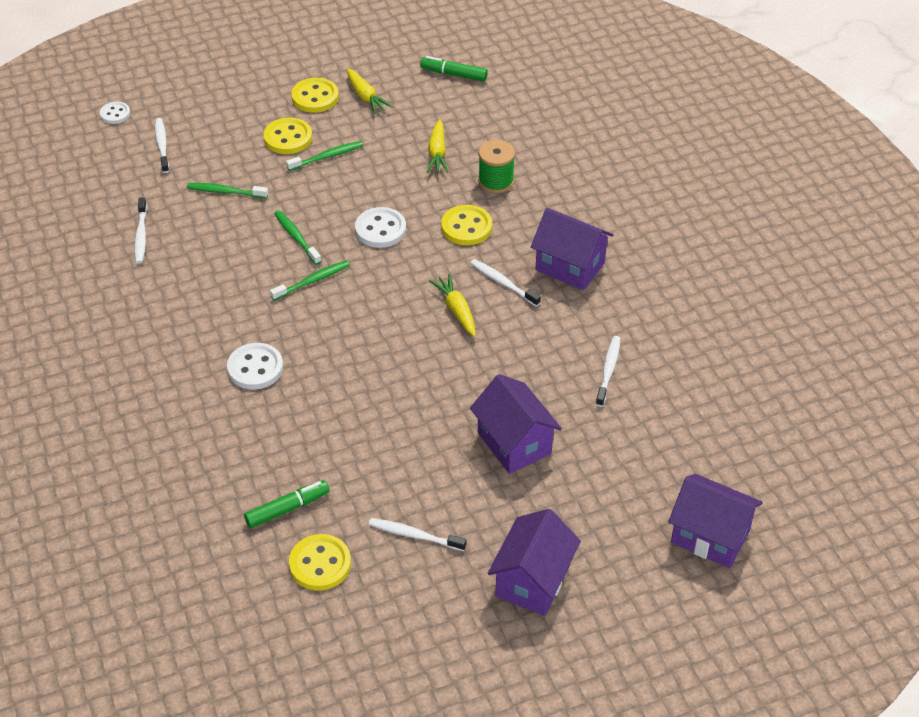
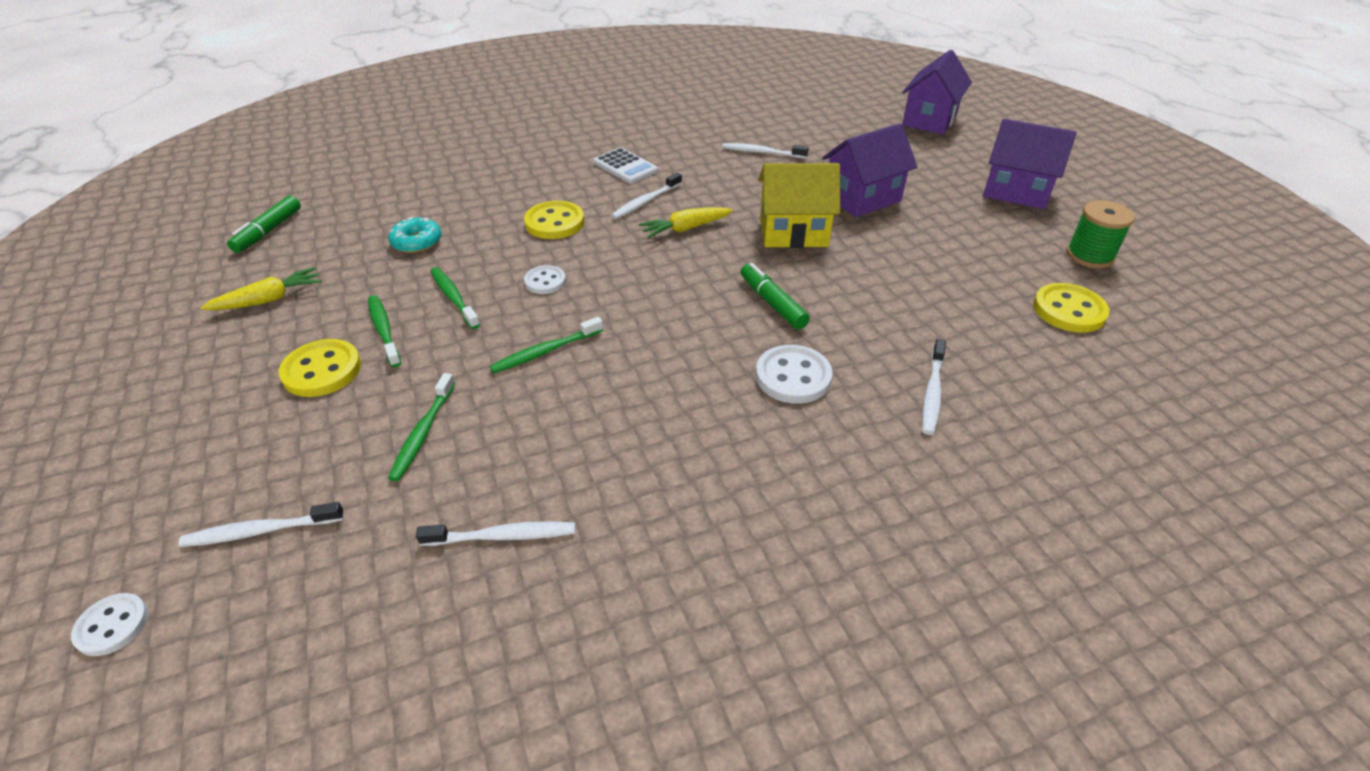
camera: 90 degrees left, 5 degrees down
green marker [244,480,330,528] -> green marker moved to [741,263,810,330]
green toothbrush [270,260,350,301] -> green toothbrush moved to [431,267,480,329]
yellow button [291,78,339,113] -> none
white button [355,207,406,248] -> white button [524,265,566,294], size x0.63
white toothbrush [369,518,466,551] -> white toothbrush moved to [922,339,946,435]
yellow carrot [427,119,448,173] -> turquoise donut [388,217,442,253]
green spool [478,140,515,193] -> green spool moved to [1067,200,1135,268]
purple house [531,208,613,290] -> white calculator [593,148,658,184]
none -> yellow house [758,163,840,248]

